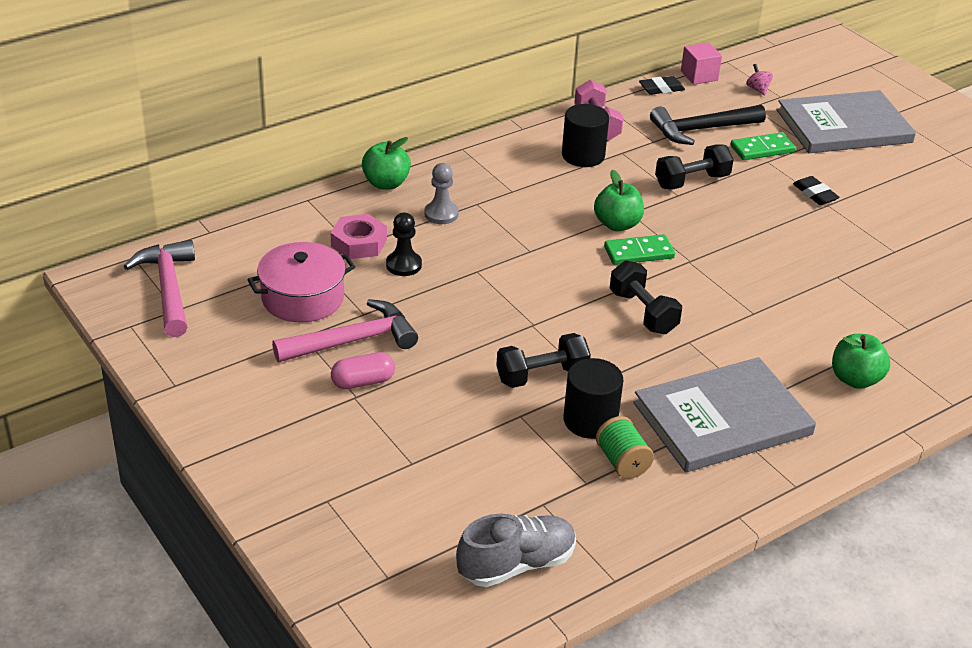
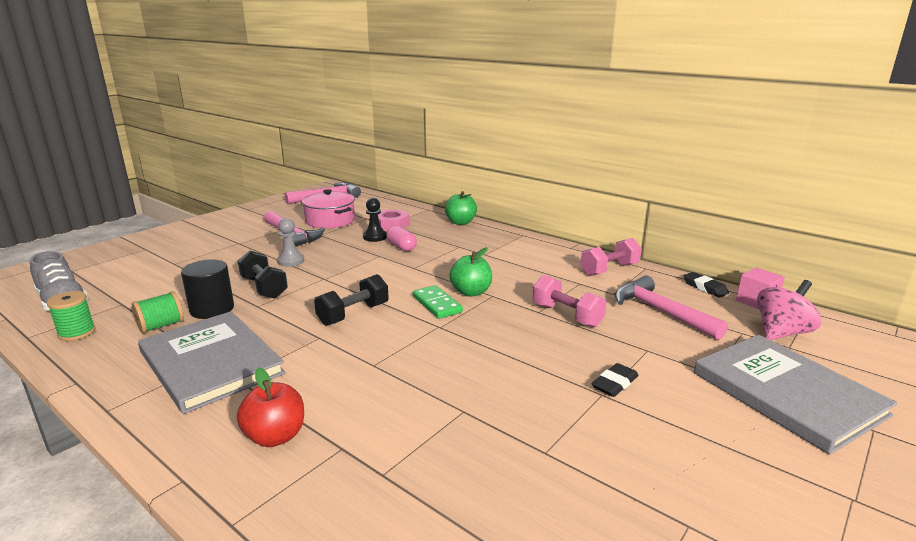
camera: 75 degrees right, 15 degrees down
pink capsule [331,352,395,389] -> pink capsule moved to [386,226,417,251]
grey pawn [424,163,459,224] -> grey pawn moved to [277,218,304,267]
black cylinder [562,104,609,167] -> none
black hammer [650,105,766,145] -> pink hammer [615,276,728,340]
black dumbbell [655,145,734,190] -> pink dumbbell [532,275,607,328]
green domino [730,132,795,160] -> none
pink spinning top [746,64,773,95] -> pink spinning top [757,280,821,340], size x2.01
green apple [832,334,890,389] -> red apple [237,367,304,447]
none -> green spool [47,291,96,341]

